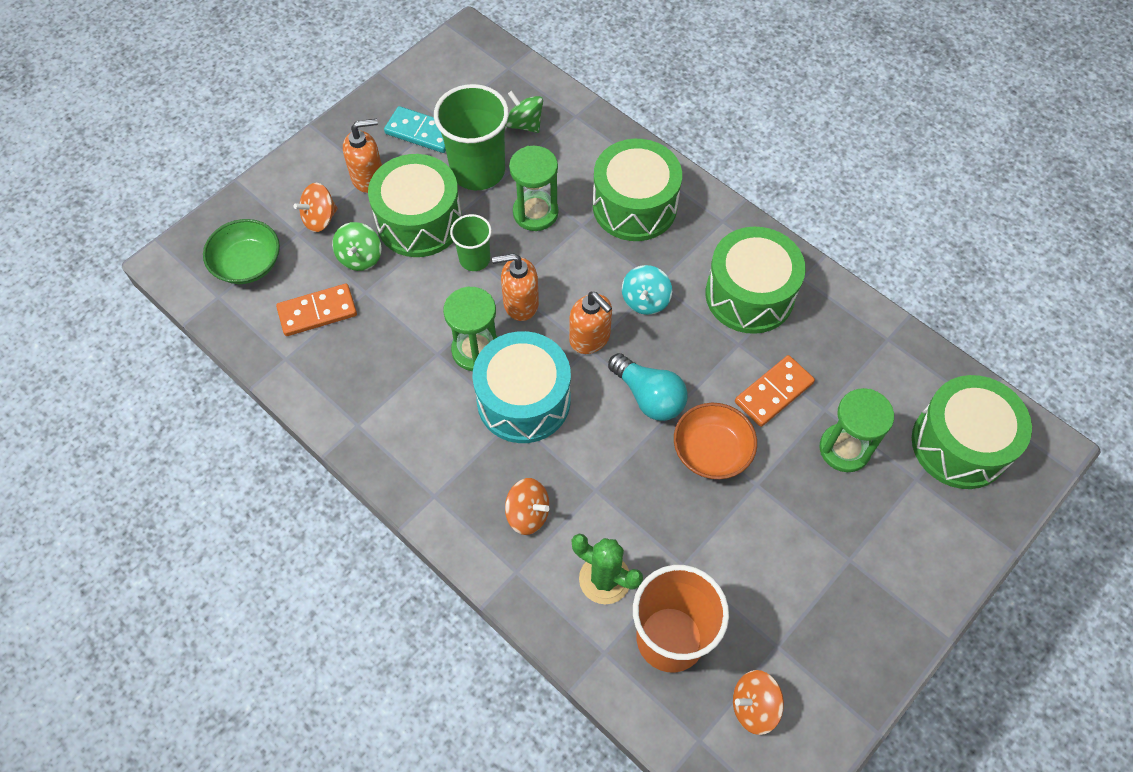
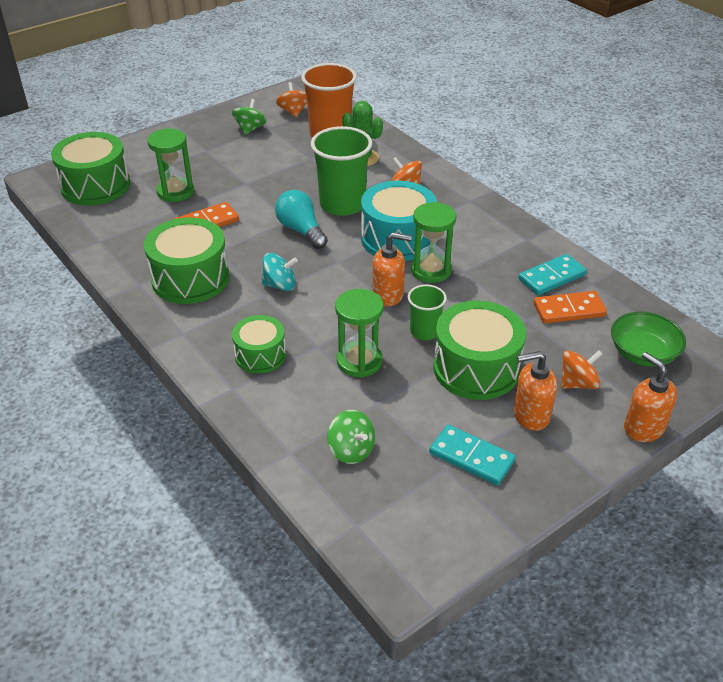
camera: 170 degrees left, 20 degrees down
green spinning top [332,222,382,271] -> green spinning top moved to [232,99,267,135]
green cup [434,84,509,190] -> green cup moved to [311,126,372,216]
orange soap dispenser [569,292,612,354] -> orange soap dispenser moved to [624,352,677,442]
green drum [593,139,682,241] -> green drum [232,315,286,374], size x0.60
turquoise spinning top [622,265,672,315] -> turquoise spinning top turned 60 degrees clockwise [262,253,298,291]
orange bowl [674,403,757,479] -> none
orange spinning top [733,670,784,735] -> orange spinning top turned 105 degrees counterclockwise [276,82,307,118]
none -> turquoise domino [519,254,587,295]

